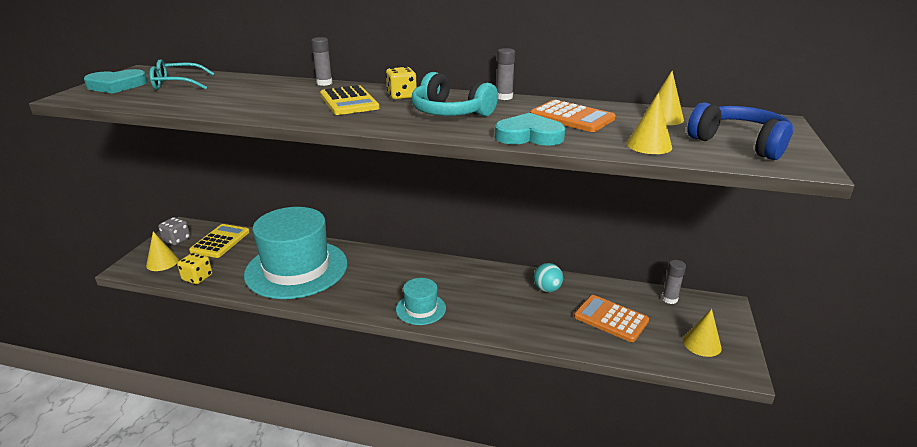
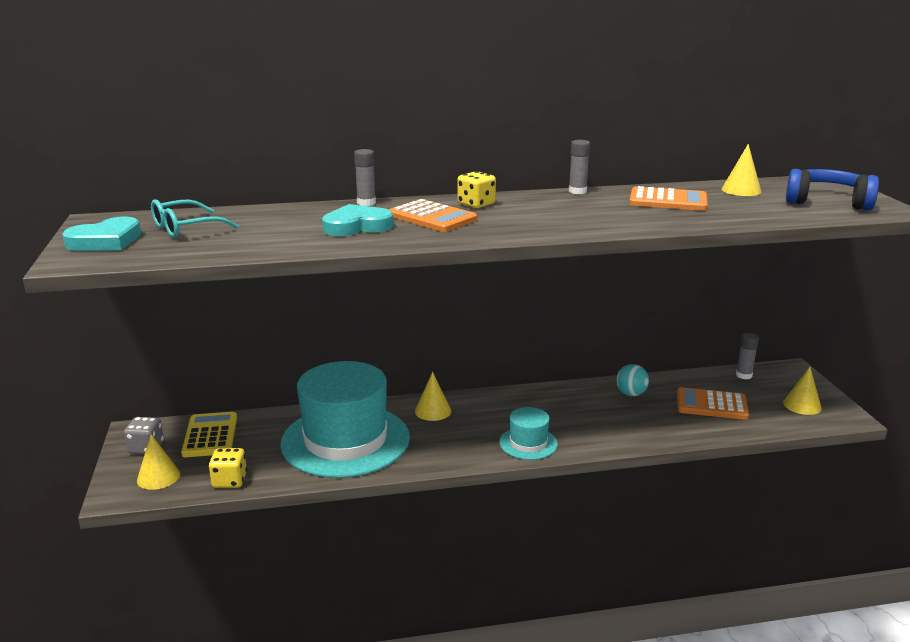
camera: 25 degrees left, 5 degrees down
yellow calculator [320,85,380,115] -> orange calculator [389,199,477,232]
turquoise headphones [411,72,498,117] -> none
turquoise heart [495,113,565,146] -> turquoise heart moved to [322,204,393,236]
yellow cone [627,93,672,154] -> yellow cone moved to [415,372,451,421]

